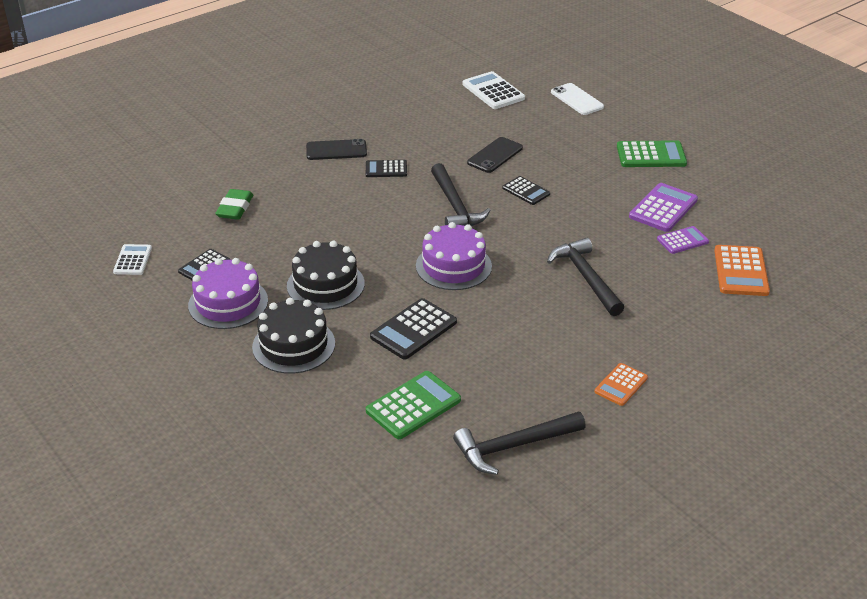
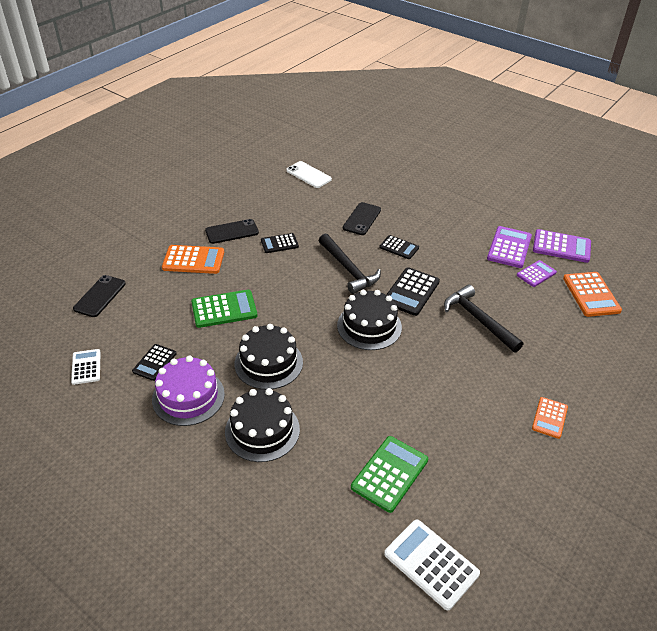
camera: 15 degrees left, 5 degrees up
green eraser [215,189,253,220] -> none
black calculator [370,298,457,360] -> black calculator moved to [386,267,440,316]
purple cake [416,222,492,290] -> black cake [337,290,402,350]
black hammer [453,412,586,475] -> none
white calculator [463,71,525,109] -> white calculator moved to [384,519,480,610]
white phone [551,83,604,115] -> white phone moved to [286,161,332,188]
green calculator [617,140,687,167] -> green calculator moved to [191,290,257,328]
none -> black phone [73,275,126,317]
none -> orange calculator [162,245,224,274]
none -> purple calculator [533,229,591,263]

